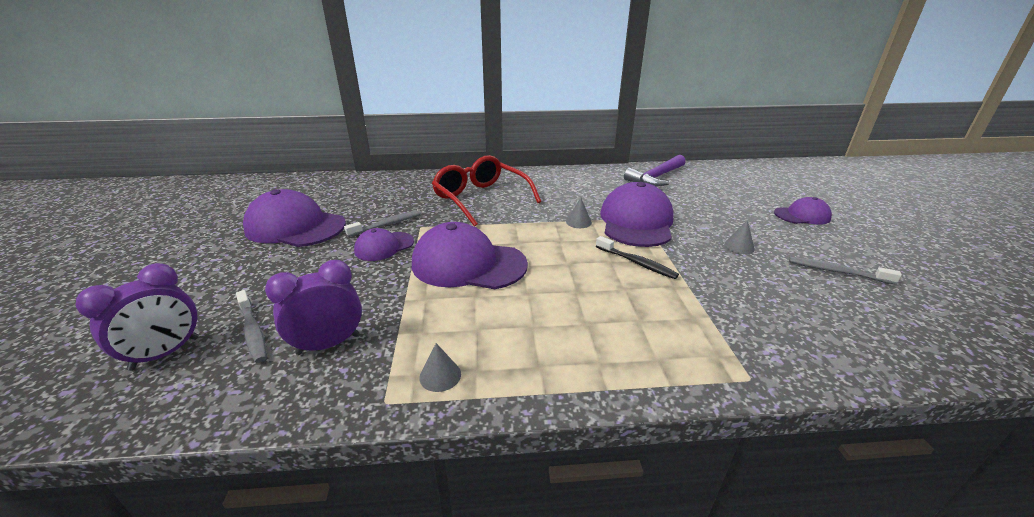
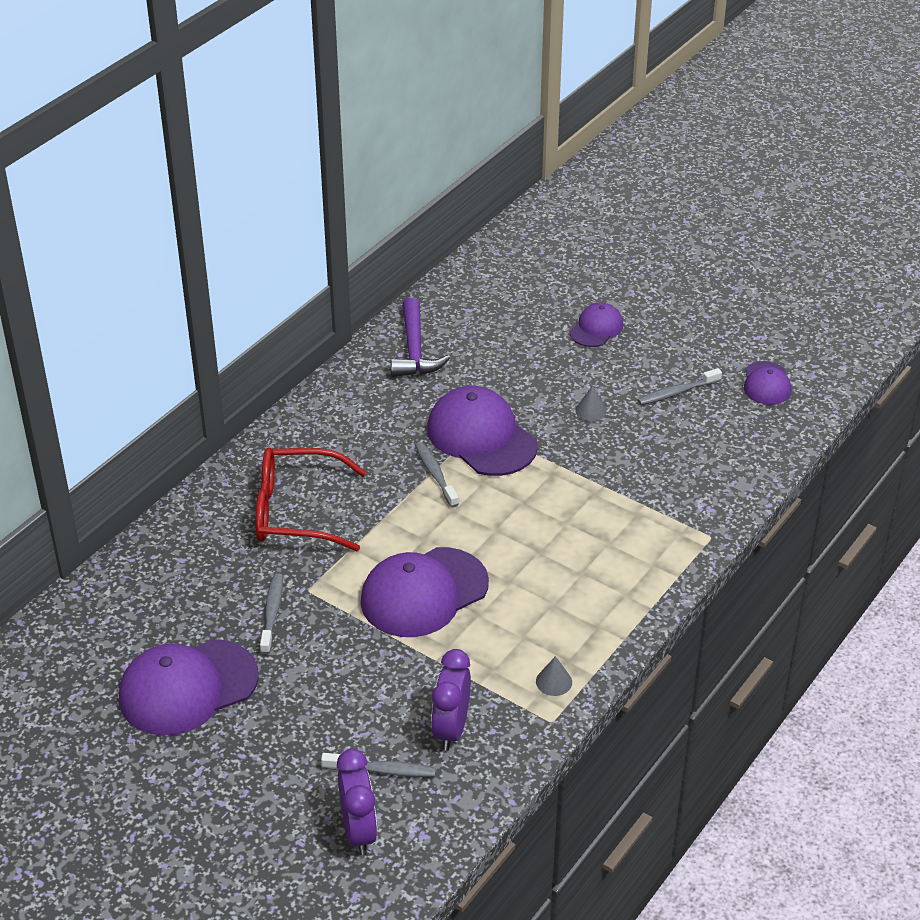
camera: 50 degrees left, 10 degrees up
purple cap [354,228,414,261] -> purple cap moved to [744,361,791,405]
grey cone [566,198,592,228] -> grey toothbrush [415,442,459,508]
black toothbrush [596,236,679,279] -> none

